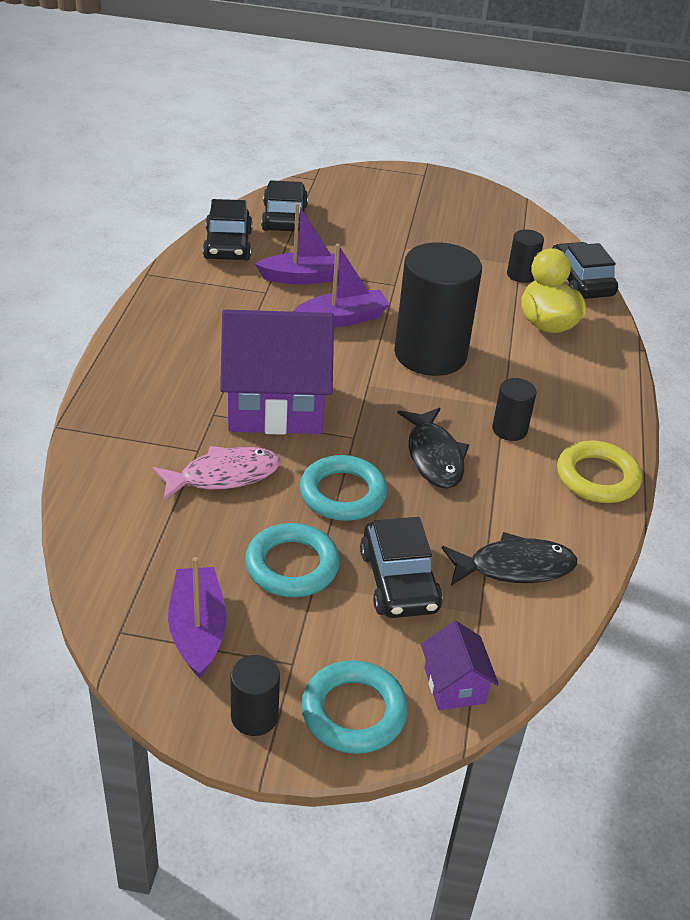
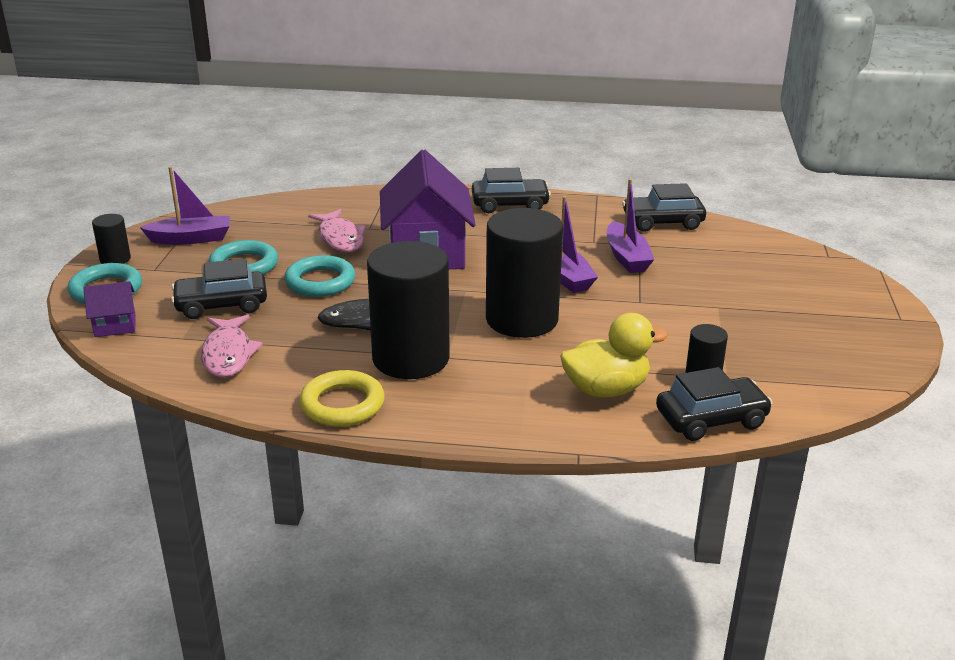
camera: 90 degrees right, 10 degrees down
black car [261,180,308,231] -> black car moved to [472,168,551,213]
black fish [442,532,577,586] -> pink fish [201,315,262,377]
black cylinder [492,378,537,441] -> black cylinder [367,241,450,379], size x2.22

